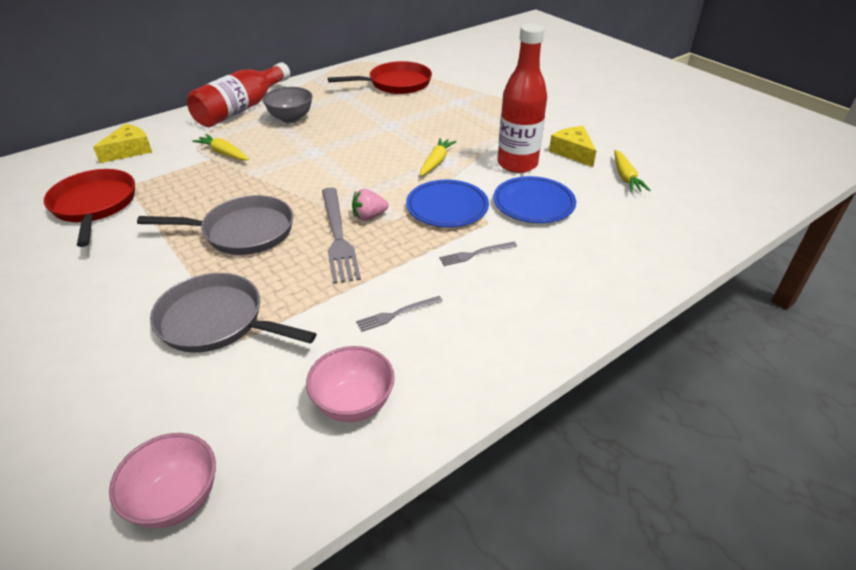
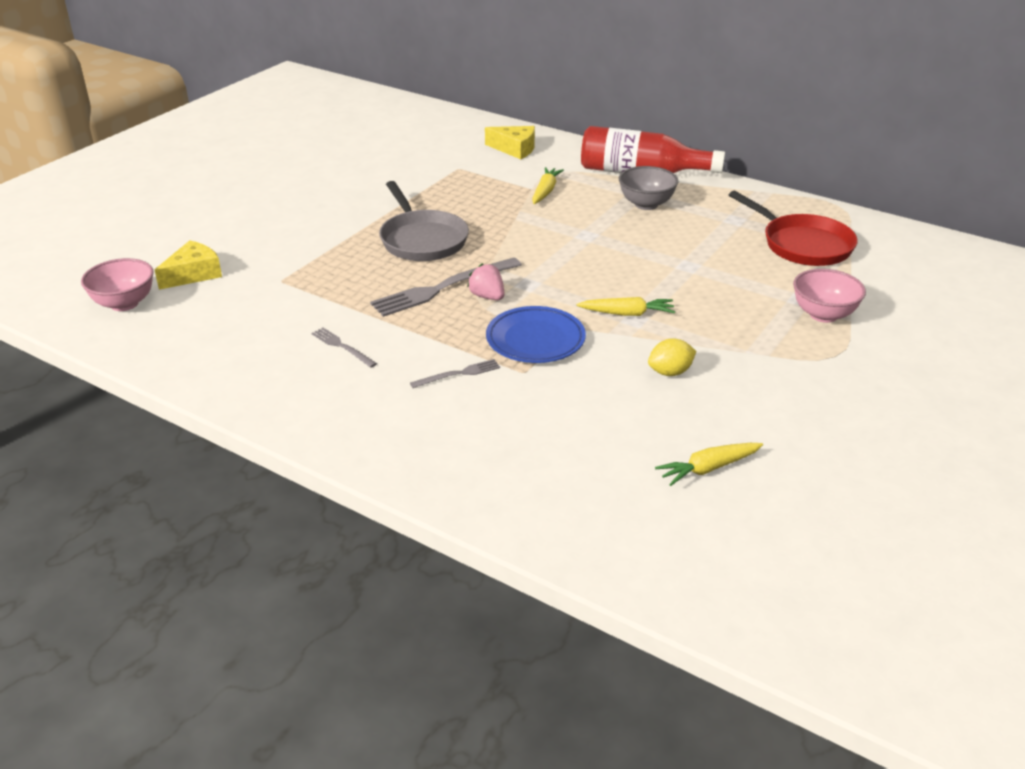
camera: 70 degrees right, 5 degrees down
red pan [44,169,135,247] -> none
grey pan [150,273,316,353] -> none
pink bowl [306,346,395,422] -> pink bowl moved to [793,269,866,323]
grey fork [439,242,517,266] -> grey fork turned 105 degrees clockwise [410,359,500,388]
blue plate [494,176,576,223] -> none
red bottle [498,24,547,173] -> yellow lemon [648,338,696,376]
yellow cheese [549,126,596,167] -> yellow cheese moved to [155,240,222,290]

